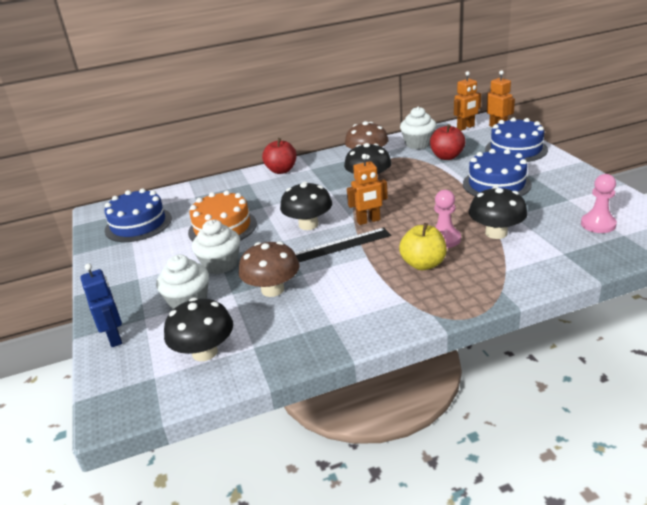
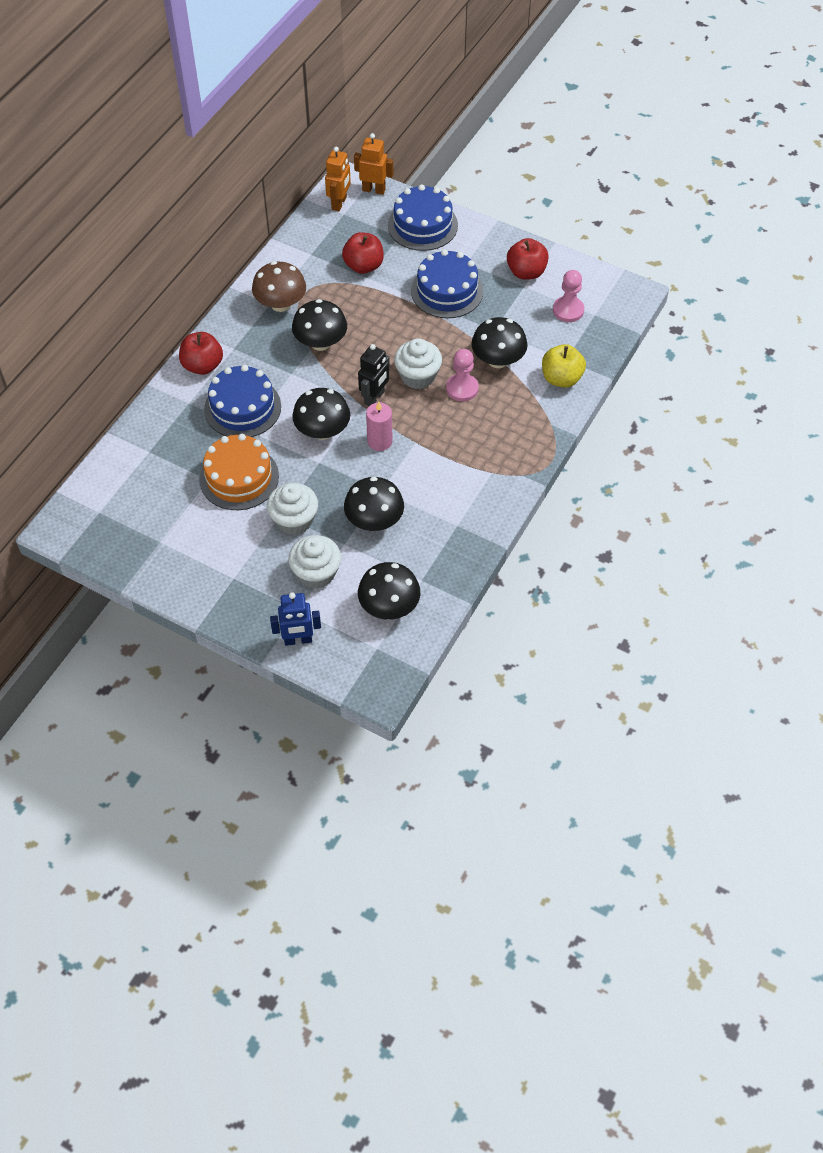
camera: 45 degrees left, 25 degrees up
blue robot [80,263,122,347] -> blue robot turned 150 degrees clockwise [270,592,321,646]
blue cake [104,188,172,242] -> blue cake moved to [204,365,281,437]
brown mushroom [239,241,300,297] -> black mushroom [344,477,404,531]
black ruler [295,228,391,262] -> pink candle [366,401,393,451]
orange robot [347,154,388,225] -> black robot [358,344,390,406]
yellow apple [399,223,447,270] -> yellow apple moved to [542,344,586,388]
white cupcake [400,107,437,149] -> white cupcake moved to [394,338,442,389]
none -> red apple [507,238,549,280]

